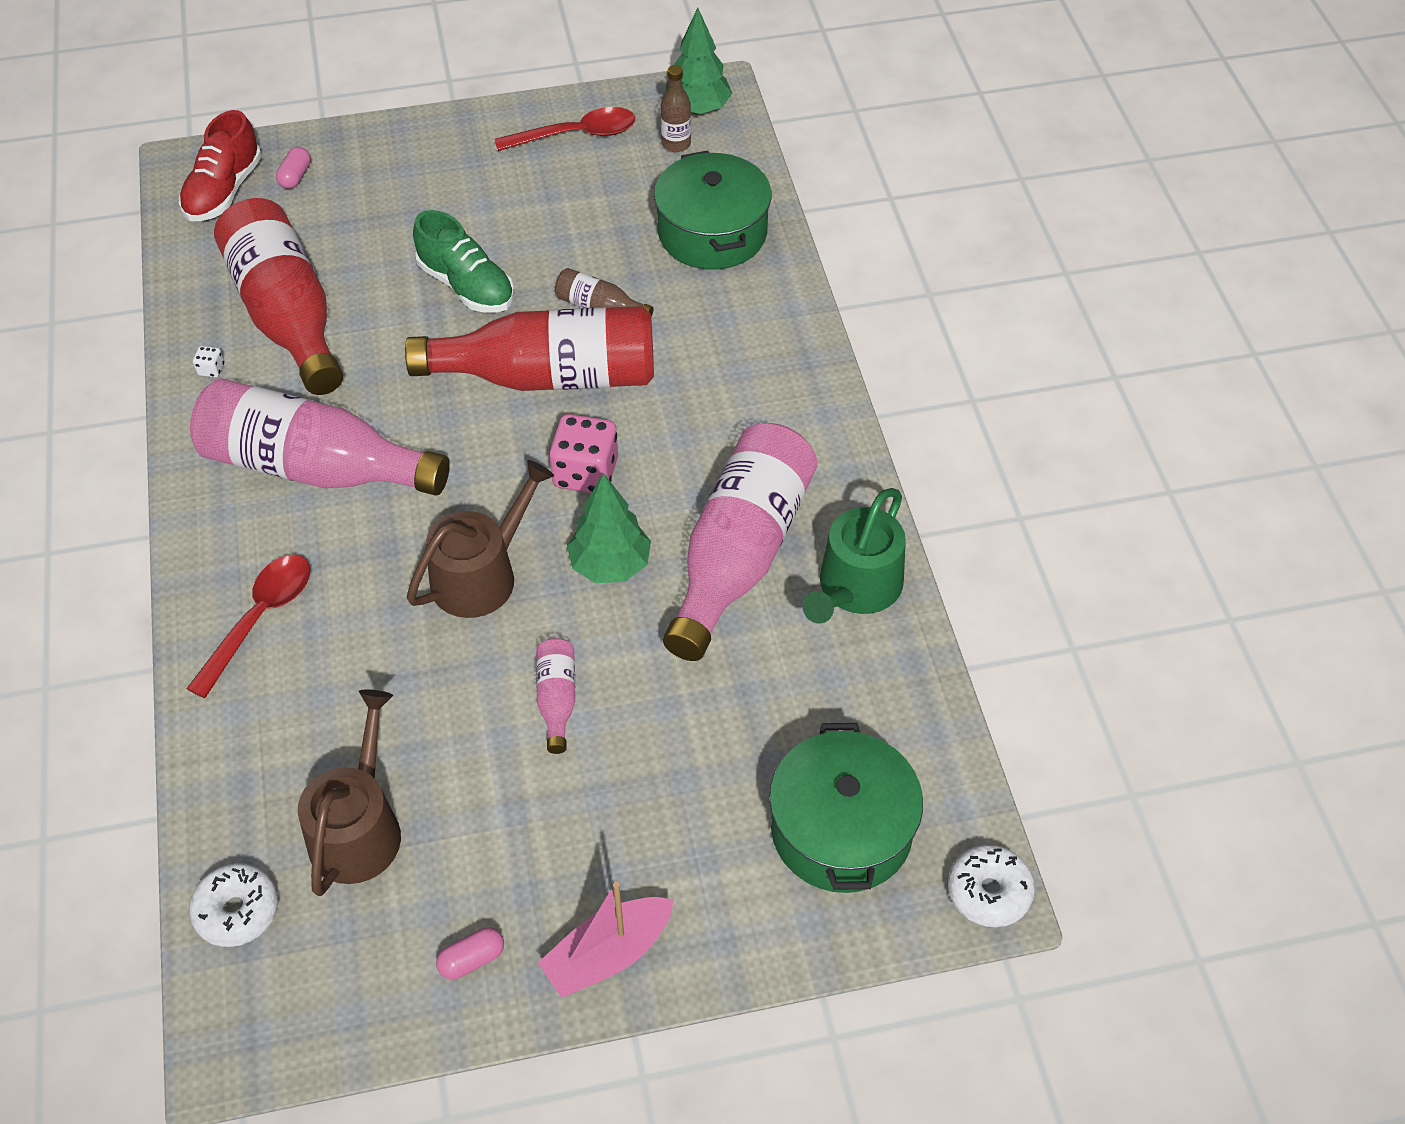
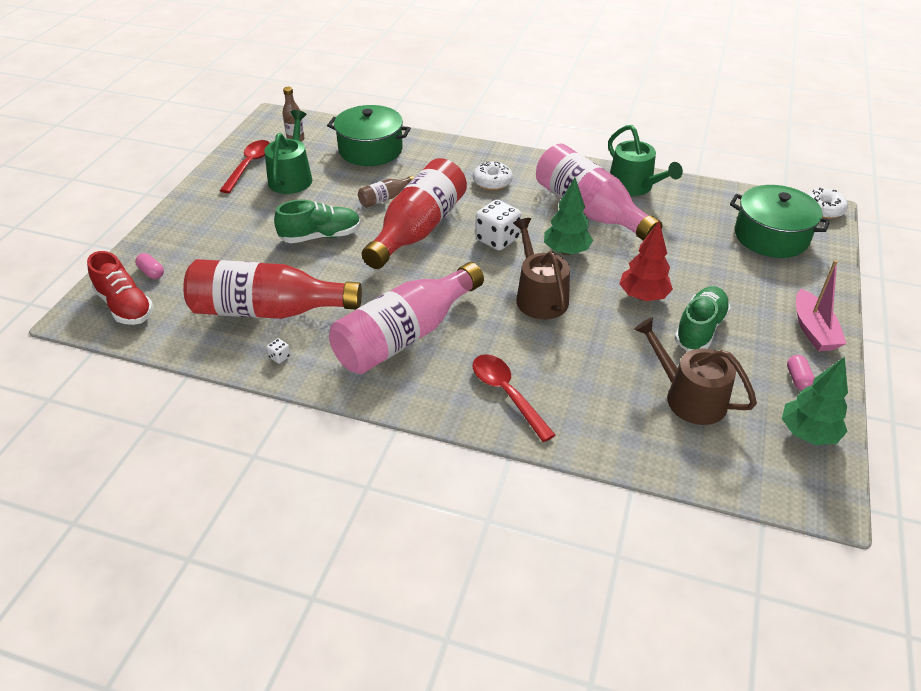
camera: 60 degrees left, 10 degrees down
white donut [189,863,278,947] -> white donut moved to [473,161,513,190]
pink bottle [536,638,575,754] -> red tree [619,221,673,301]
pink dice [549,414,618,493] -> white dice [475,200,521,251]
green tree [665,8,732,114] -> green tree moved to [782,357,848,445]
none -> green watering can [264,110,312,194]
none -> green shoe [674,286,731,352]

